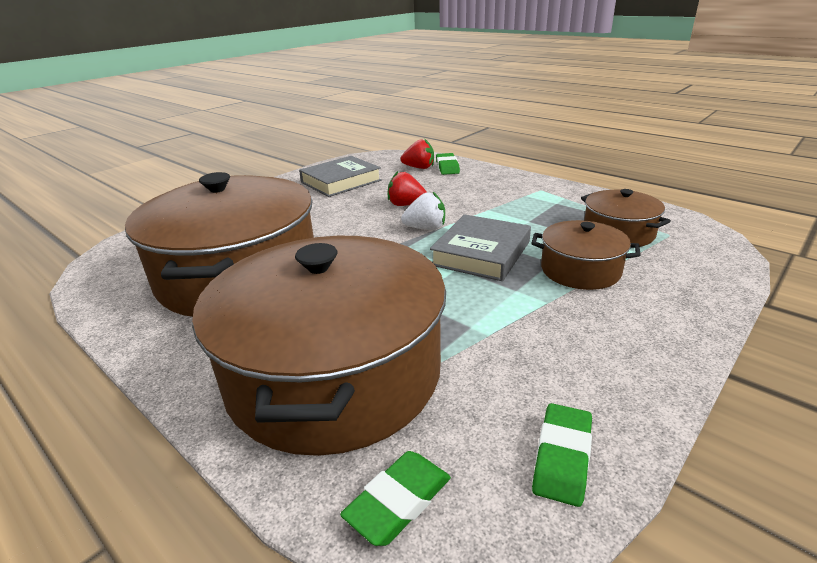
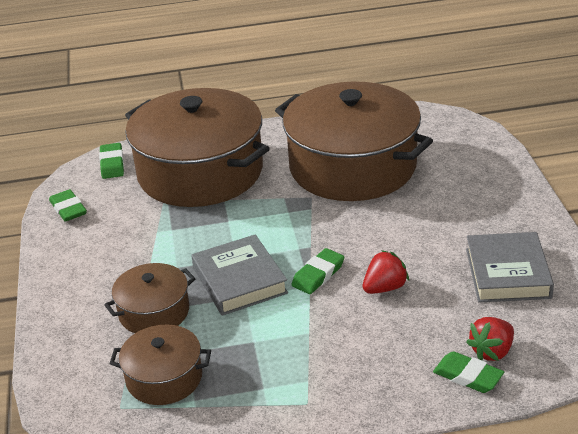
camera: 130 degrees right, 5 degrees up
white strawberry [401,192,445,230] -> green eraser [291,248,344,294]

